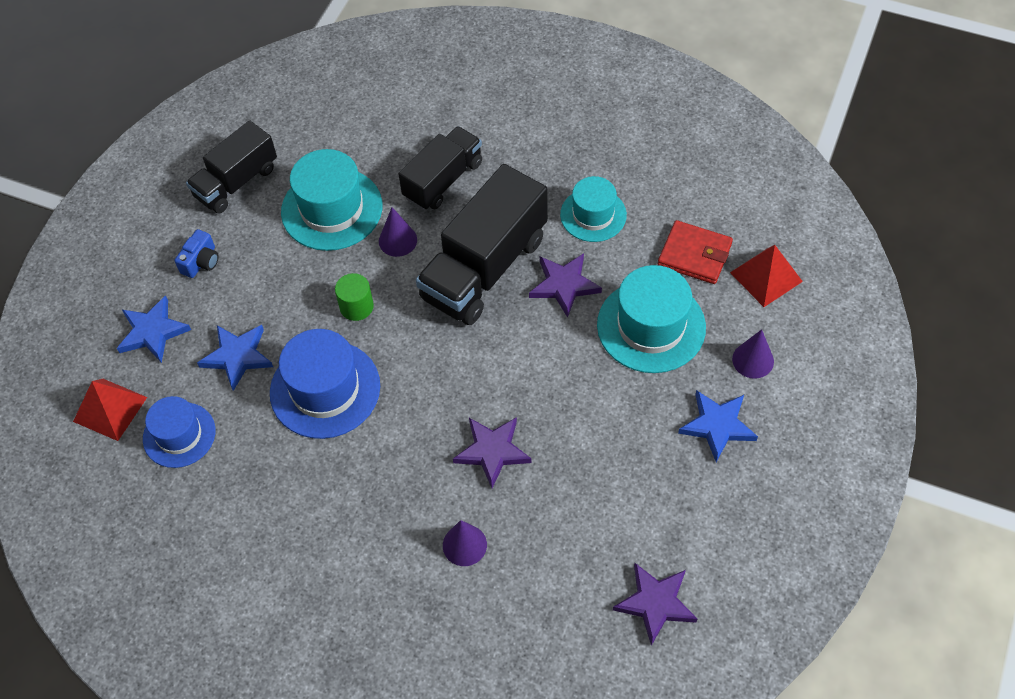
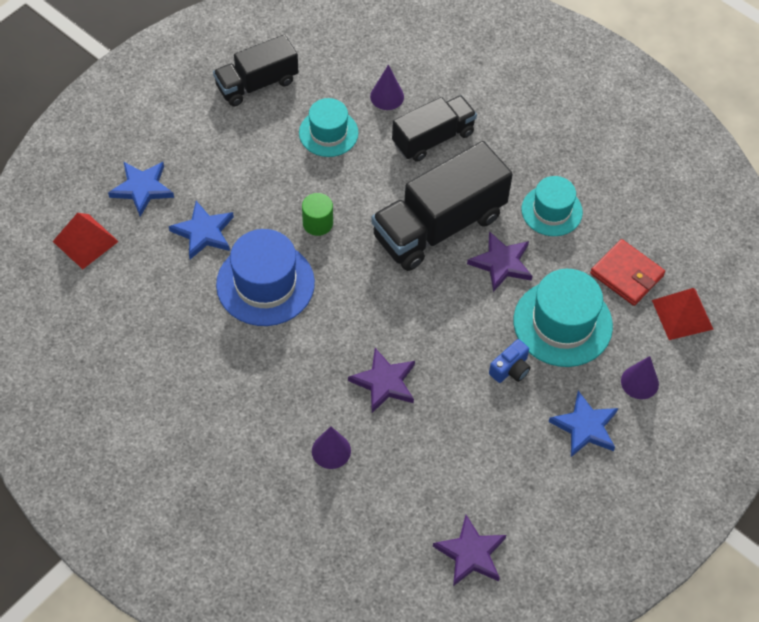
camera: 15 degrees right, 0 degrees up
blue hat [143,396,215,468] -> none
blue camera [175,229,219,278] -> blue camera moved to [489,339,531,383]
turquoise hat [281,149,383,251] -> turquoise hat [299,98,359,157], size x0.65
purple cone [379,207,417,257] -> purple cone moved to [370,65,404,110]

